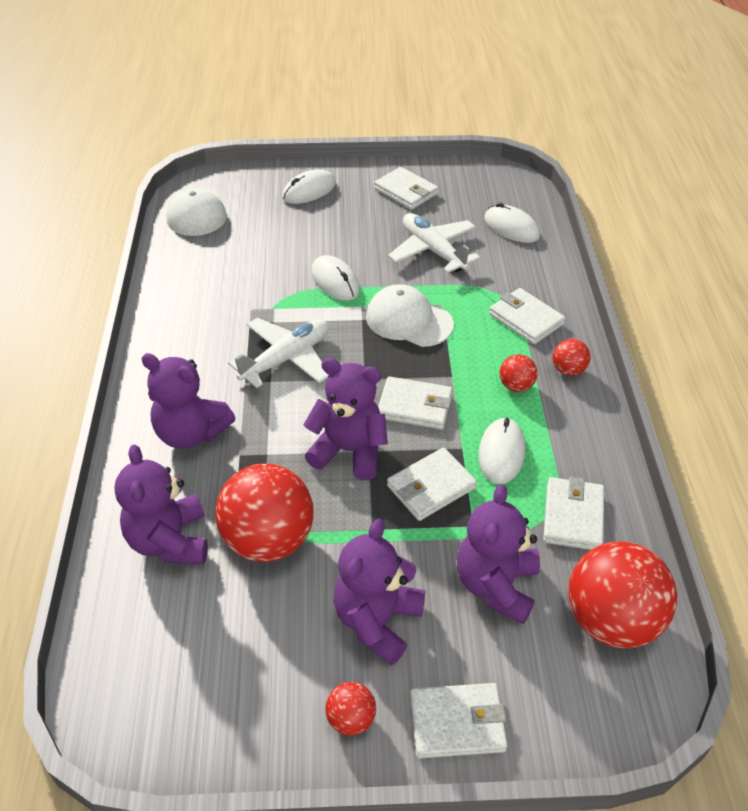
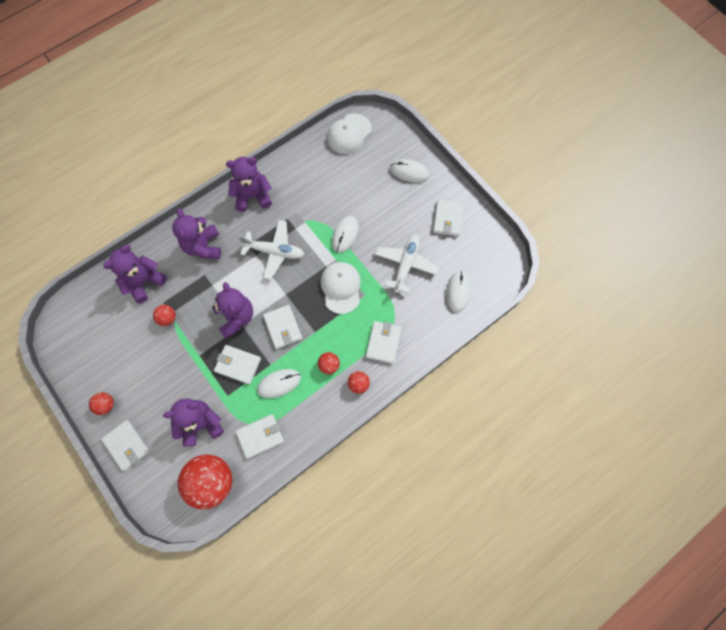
camera: 55 degrees right, 25 degrees up
red ball [215,463,314,562] -> red ball [153,305,176,326], size x0.46
purple teddy bear [334,519,425,665] -> purple teddy bear moved to [226,157,272,212]

